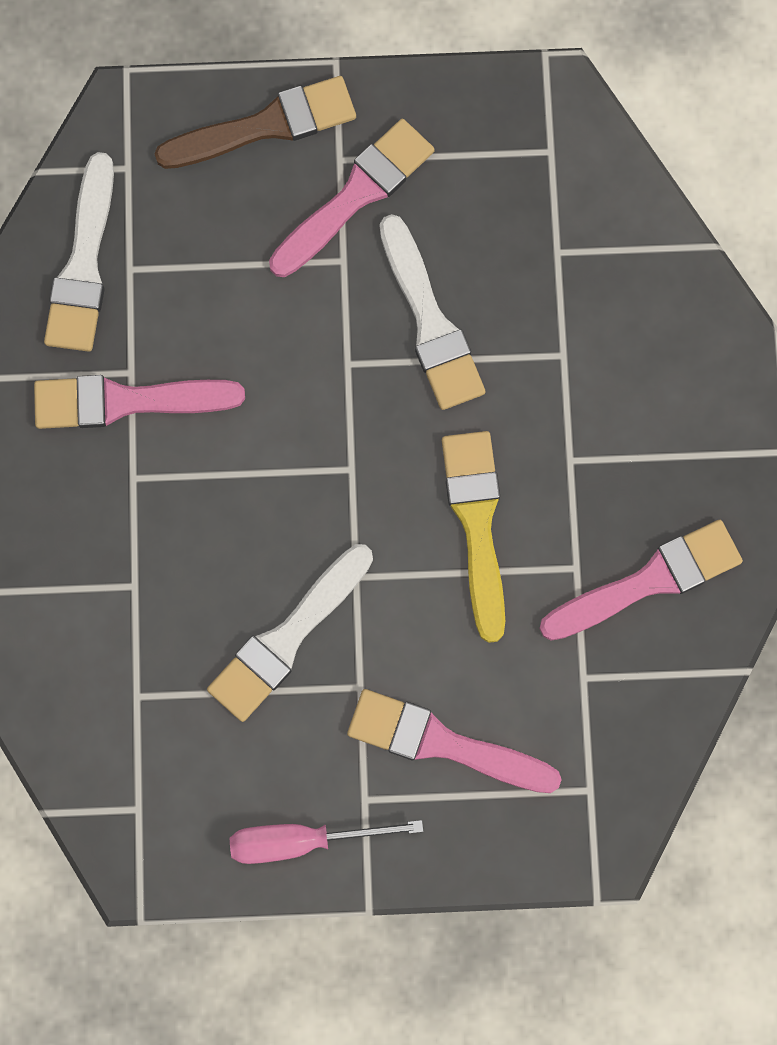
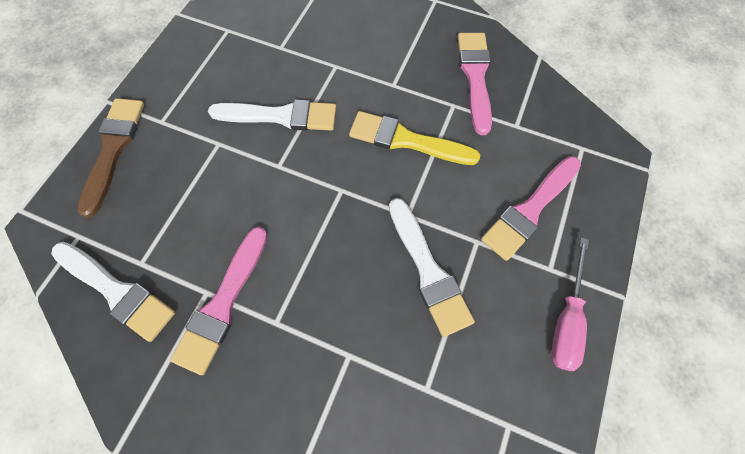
camera: 65 degrees left, 10 degrees down
pink brush [269,119,435,277] -> none

